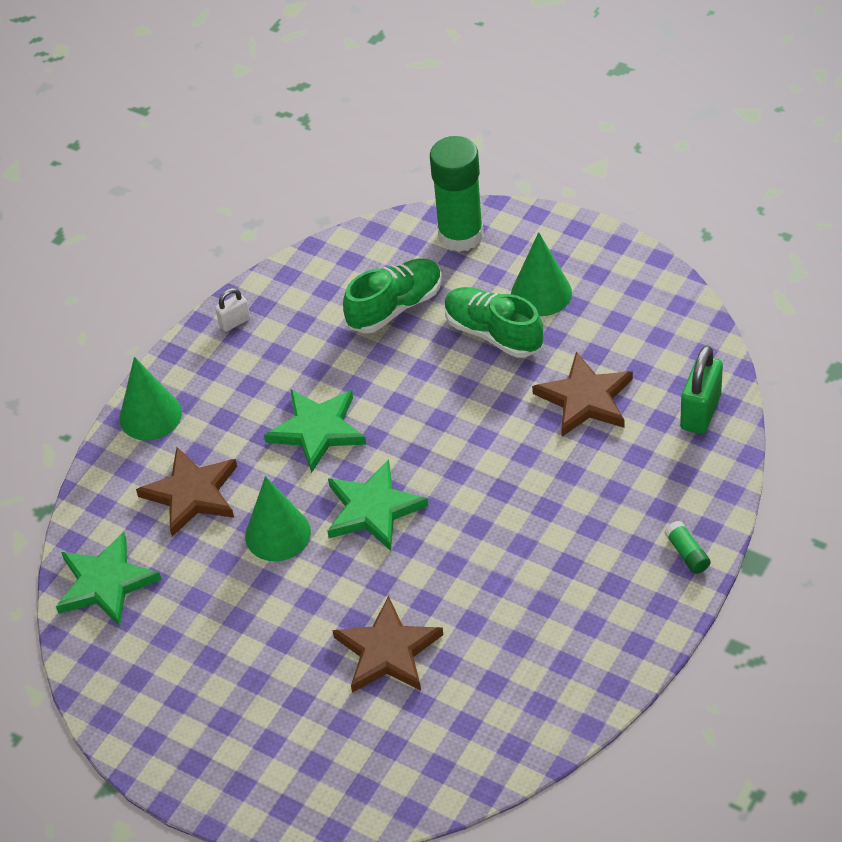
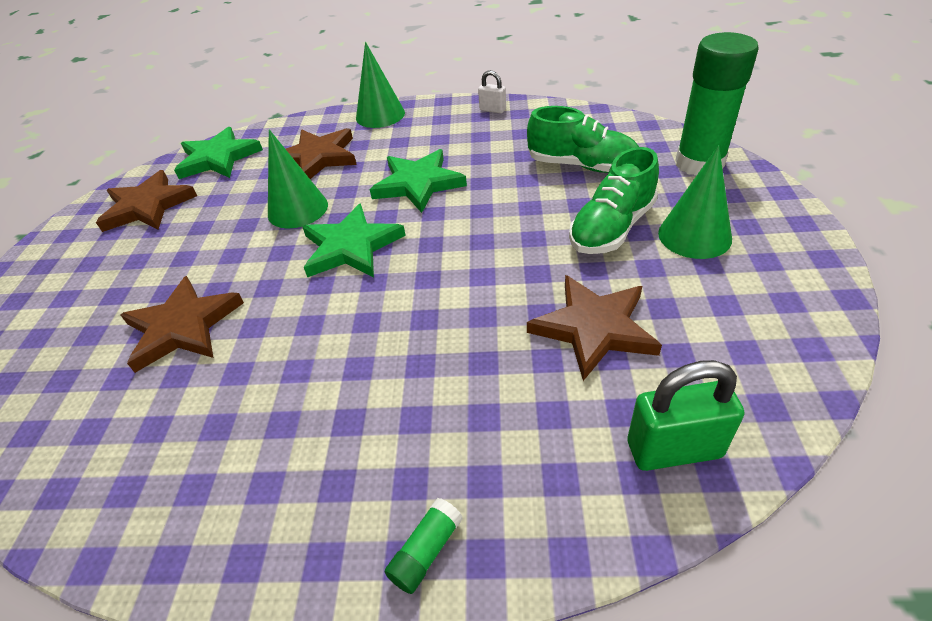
camera: 60 degrees right, 5 degrees down
green shoe [445,287,543,358] -> green shoe turned 150 degrees counterclockwise [569,147,659,254]
none -> brown star [96,170,197,232]

